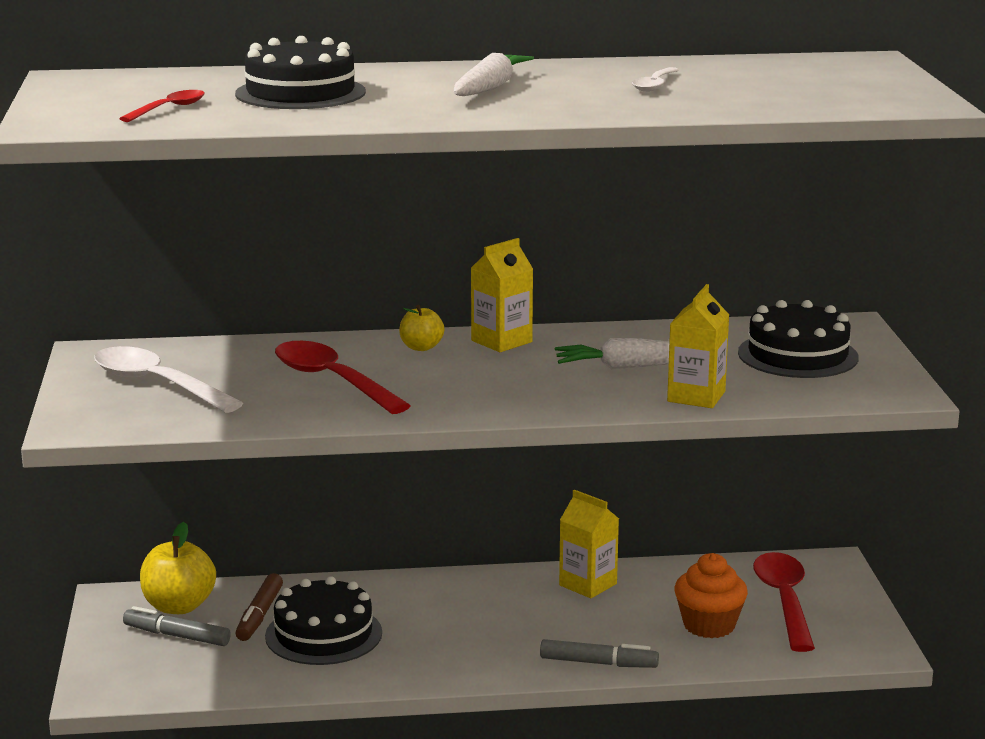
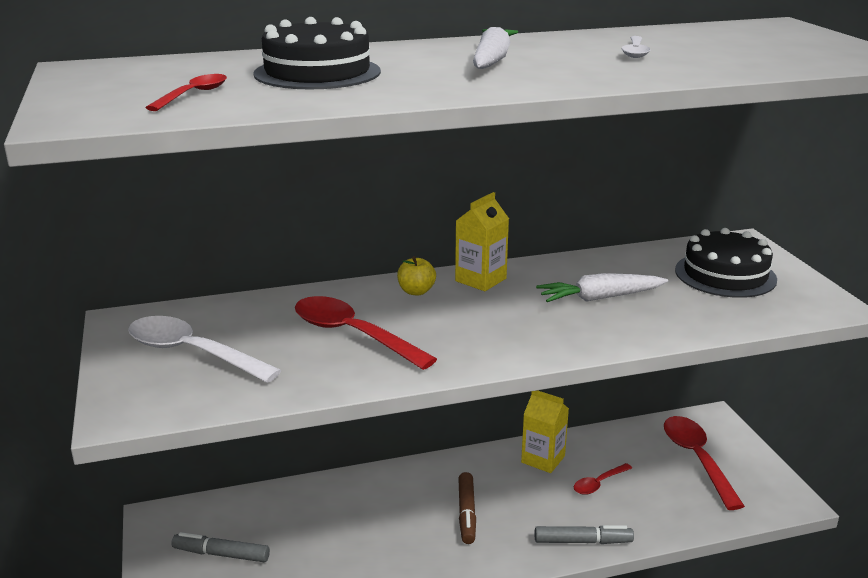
camera: 10 degrees left, 5 degrees up
yellow apple [140,522,216,614] -> none
brown marker [236,573,283,641] -> brown marker moved to [458,472,476,544]
black cake [265,576,382,665] -> none
yellow carton [667,284,729,408] -> none
orange cupcake [675,553,748,638] -> none
none -> red spoon [574,463,632,495]

